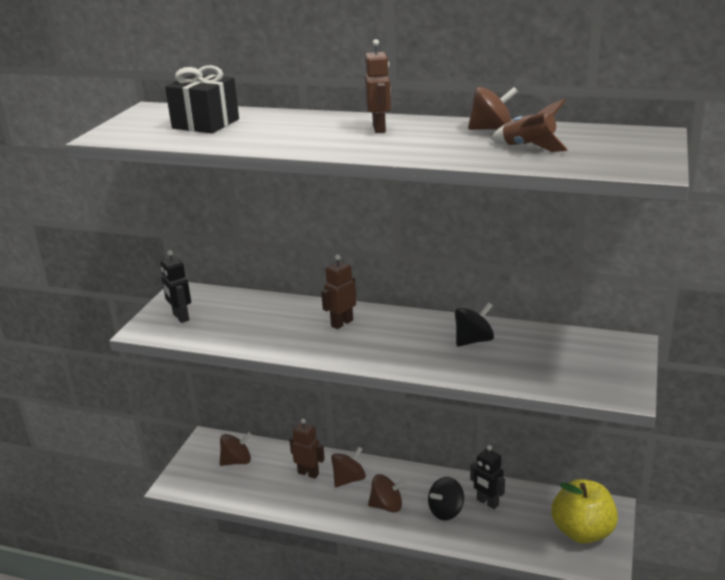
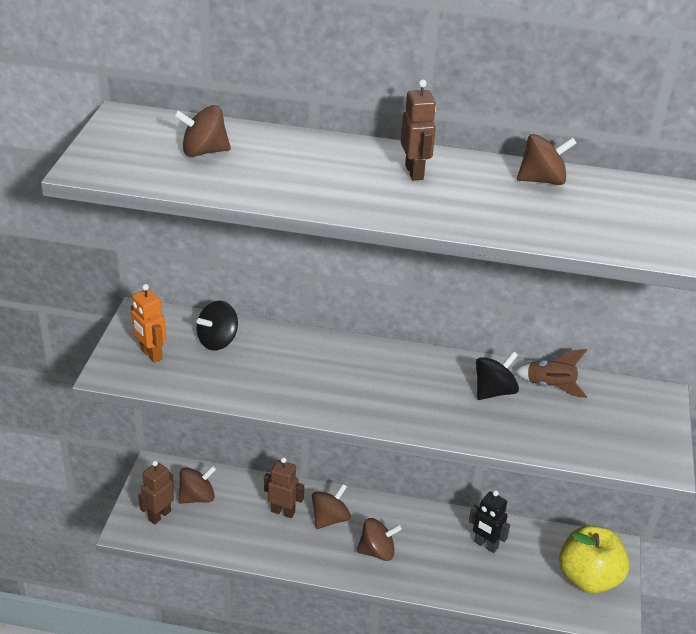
camera: 10 degrees left, 10 degrees up
black robot [161,250,191,323] -> orange robot [131,284,166,363]
black gift [165,65,239,134] -> brown spinning top [174,105,231,157]
brown robot [321,254,356,329] -> brown robot moved to [138,461,174,524]
black spinning top [428,477,464,520] -> black spinning top moved to [196,300,238,351]
brown rocket [491,99,568,152] -> brown rocket moved to [514,349,587,398]

